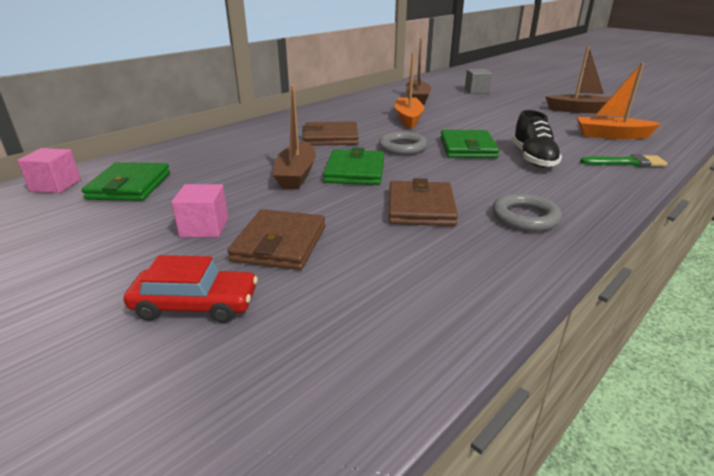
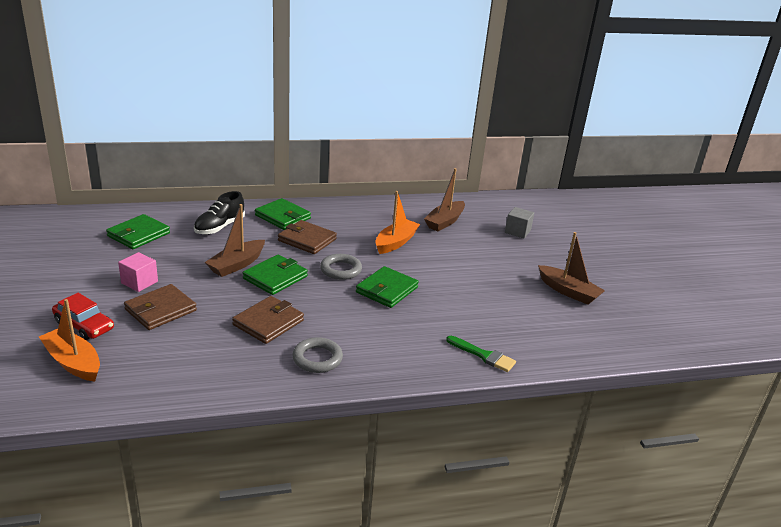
camera: 30 degrees right, 0 degrees up
pink cube [17,148,81,193] -> none
black shoe [512,110,562,168] -> black shoe moved to [194,191,245,235]
orange boat [576,63,662,139] -> orange boat moved to [39,299,100,381]
none -> green wallet [255,198,311,230]

